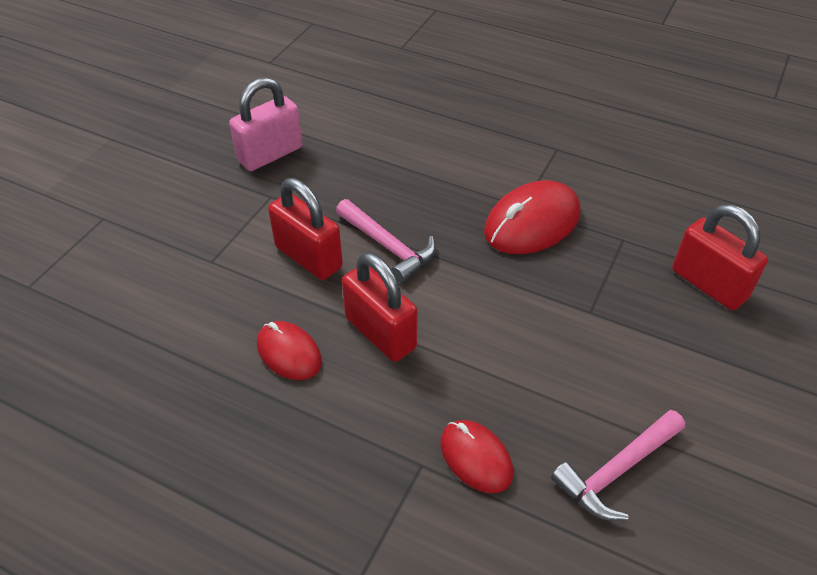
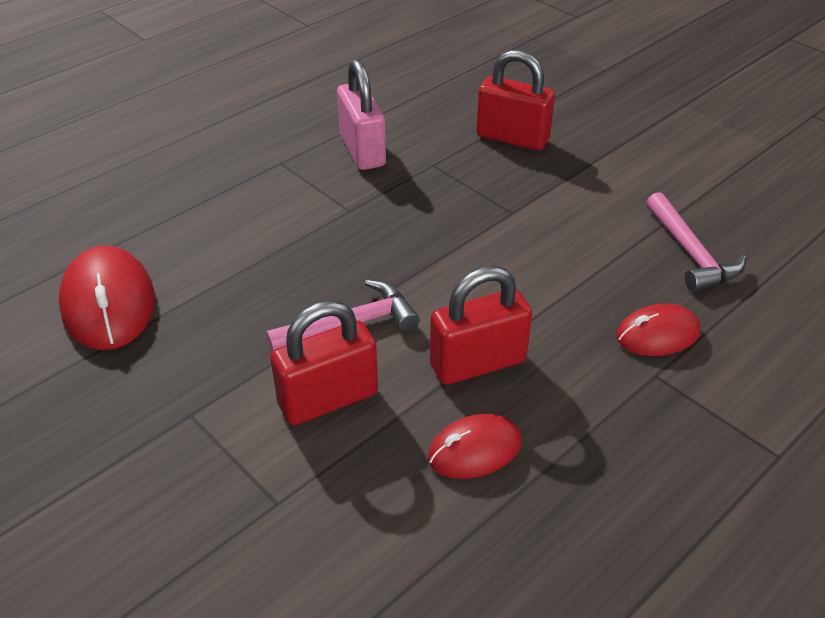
camera: 70 degrees left, 5 degrees down
pink padlock [229,77,303,171] -> pink padlock moved to [337,59,386,170]
red mouse [484,180,580,254] -> red mouse moved to [59,246,155,350]
red padlock [672,204,768,310] -> red padlock turned 45 degrees clockwise [476,50,555,151]

